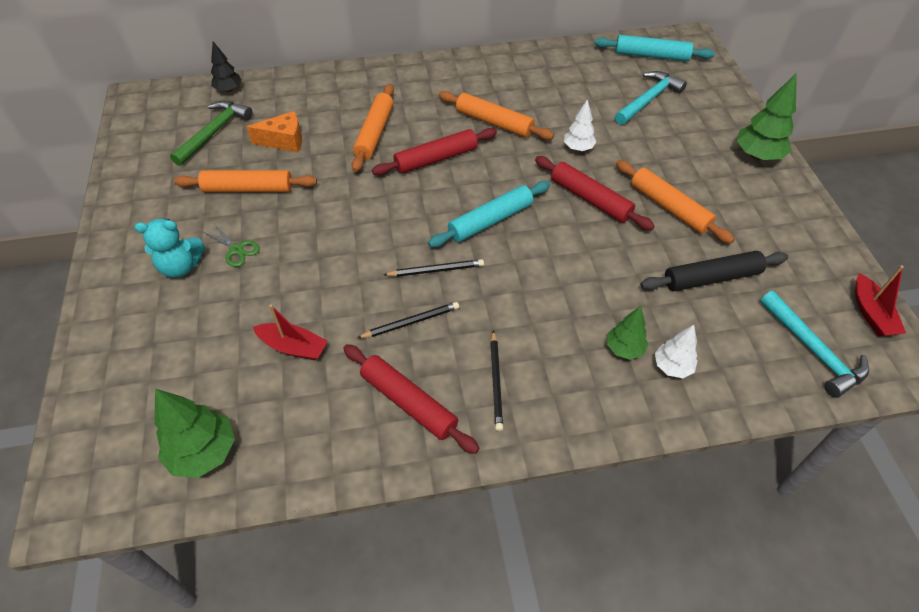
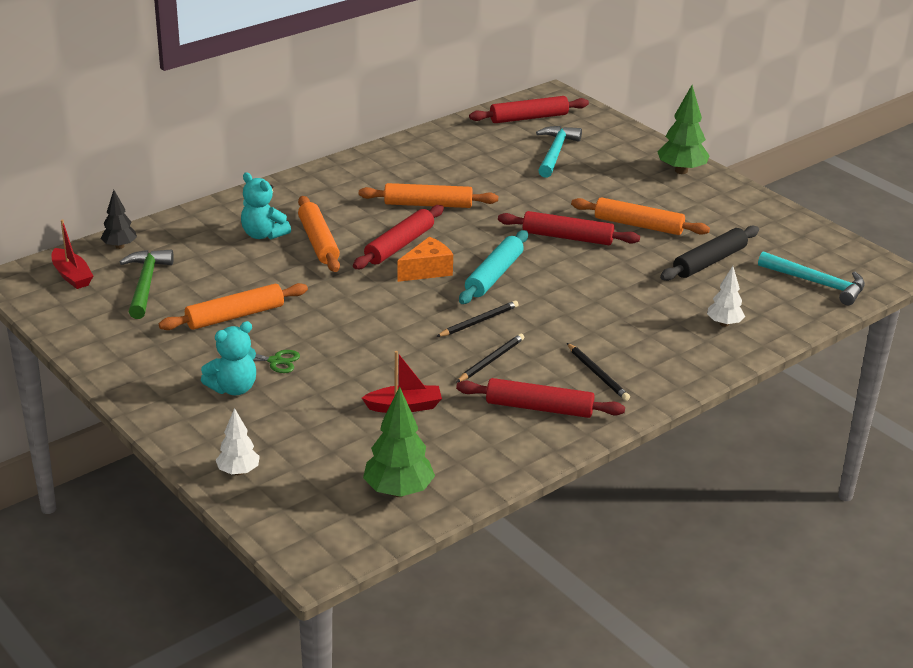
camera: 30 degrees left, 20 degrees down
orange cheese [247,111,302,152] -> orange cheese moved to [397,237,453,282]
white tree [564,99,597,151] -> white tree moved to [216,408,260,475]
turquoise rolling pin [594,35,715,61] -> red rolling pin [469,96,589,123]
green tree [607,306,648,360] -> none
red boat [855,265,906,337] -> red boat moved to [52,219,93,289]
none -> turquoise teddy bear [241,172,291,240]

